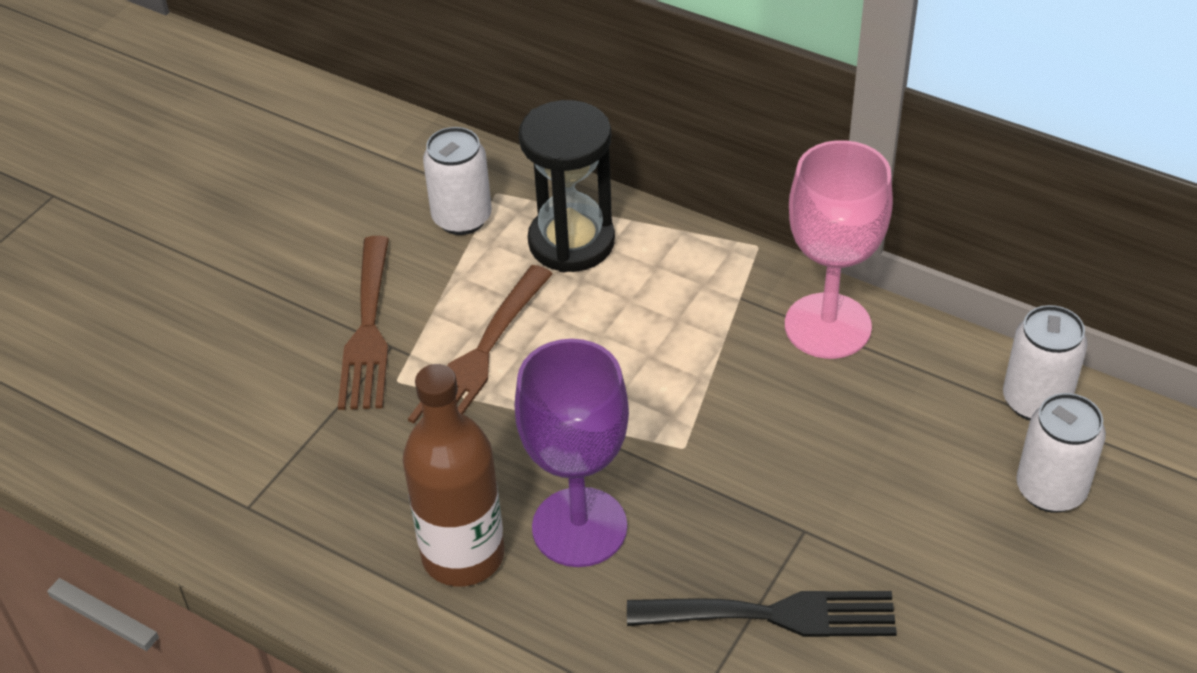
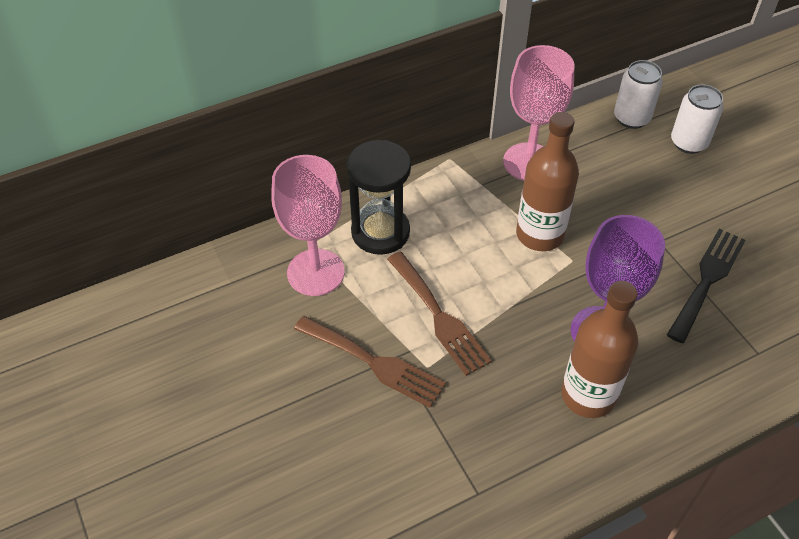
camera: 60 degrees left, 5 degrees up
white can [423,127,492,235] -> pink goblet [271,155,345,296]
none -> brown bottle [516,112,579,251]

